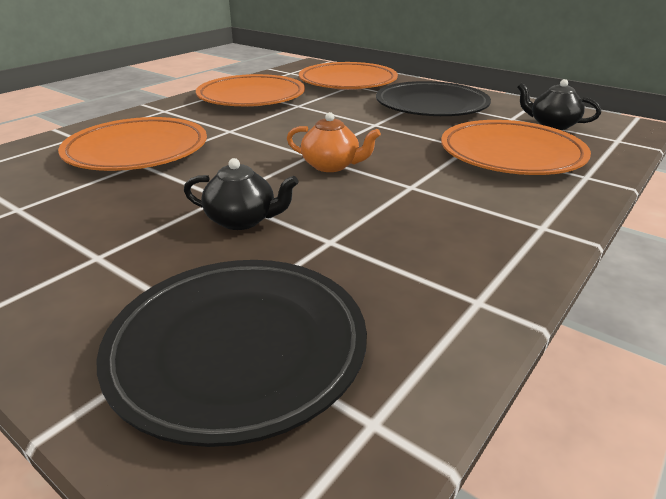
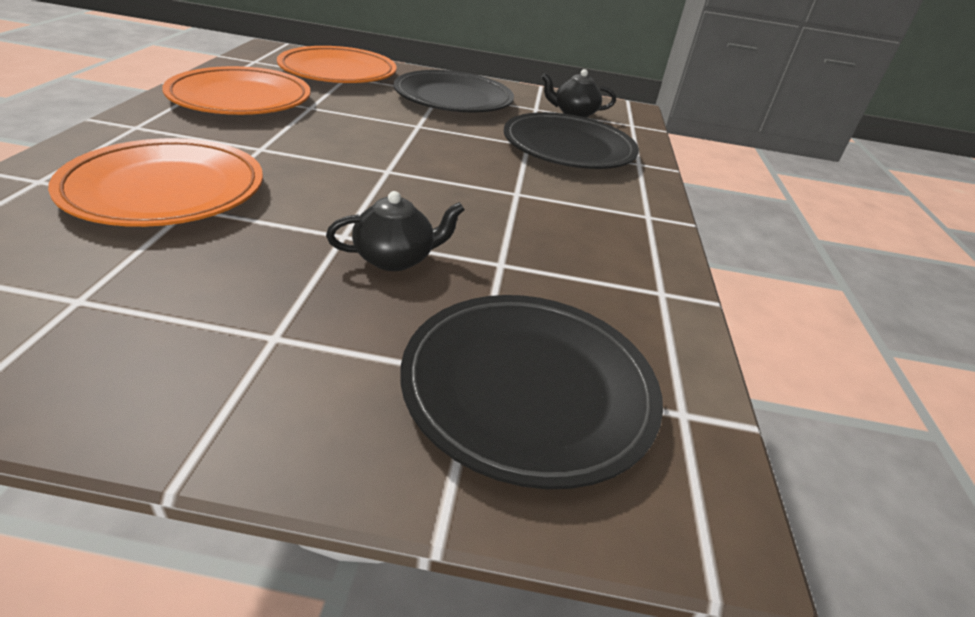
camera: 35 degrees left, 5 degrees up
orange teapot [287,112,381,172] -> none
orange plate [441,120,591,175] -> black plate [504,112,639,169]

